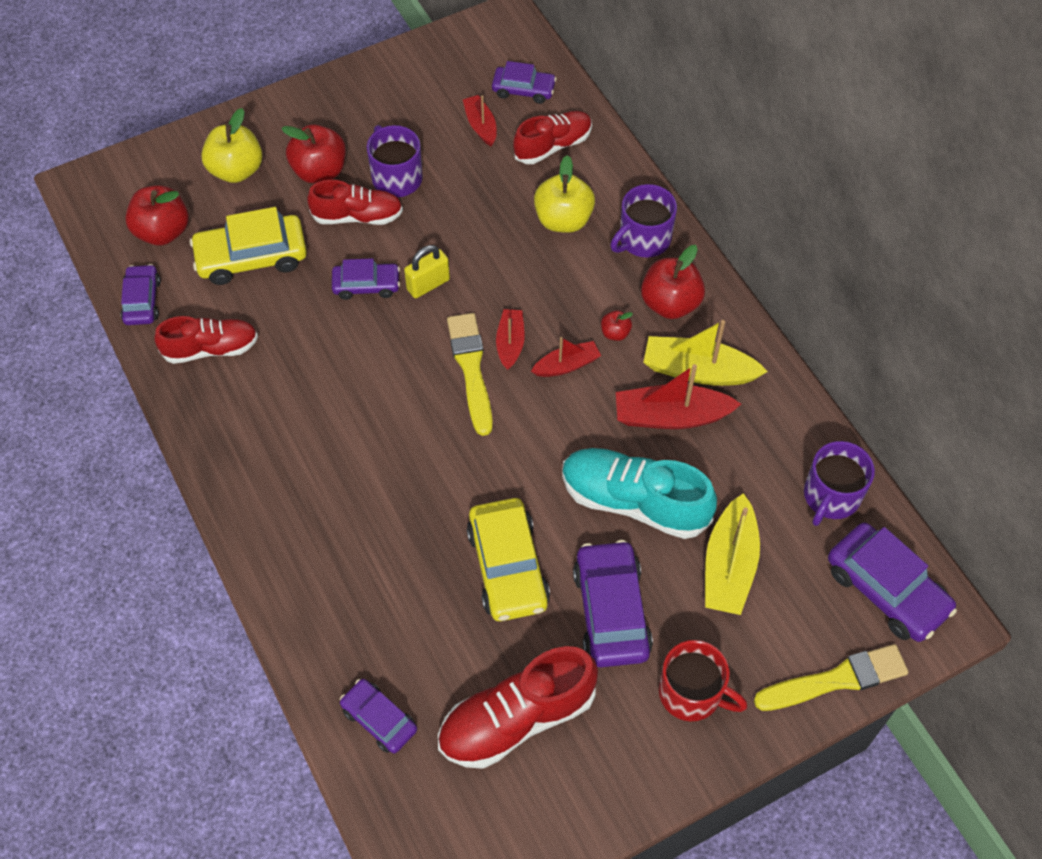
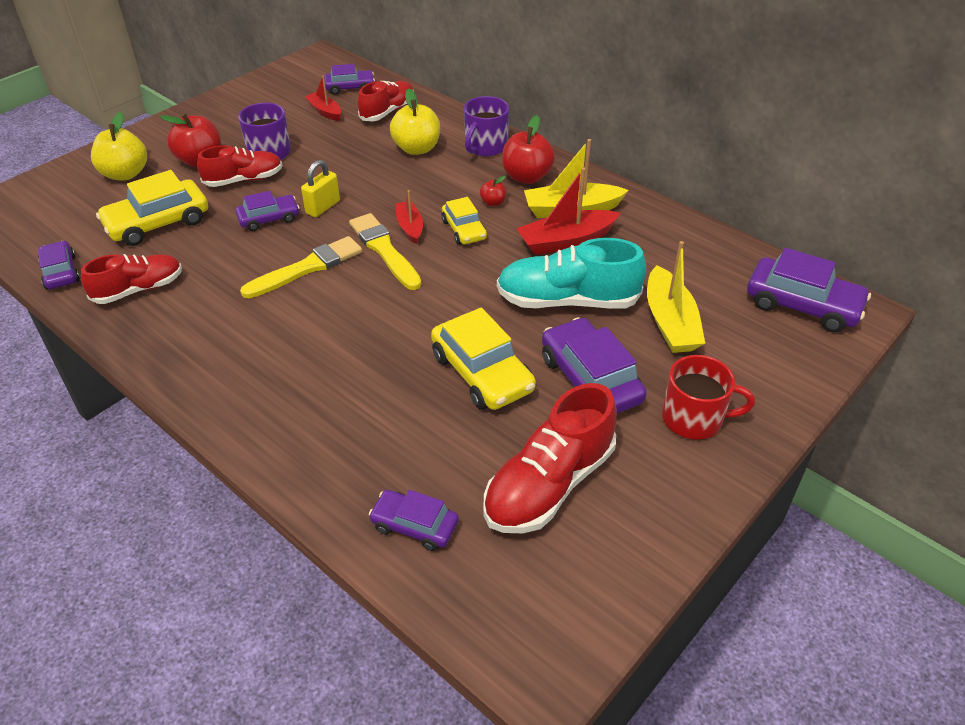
camera: 20 degrees left, 15 degrees down
red apple [125,185,189,246] -> none
red boat [531,337,601,377] -> yellow car [442,197,487,245]
yellow brush [754,644,909,711] -> yellow brush moved to [240,236,362,298]
purple mug [804,441,875,526] -> none

